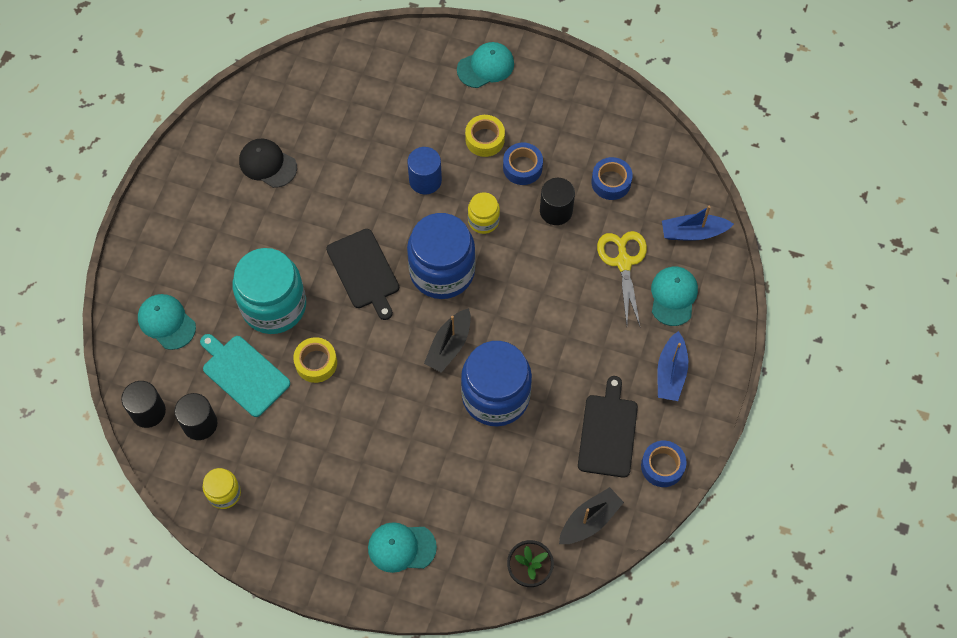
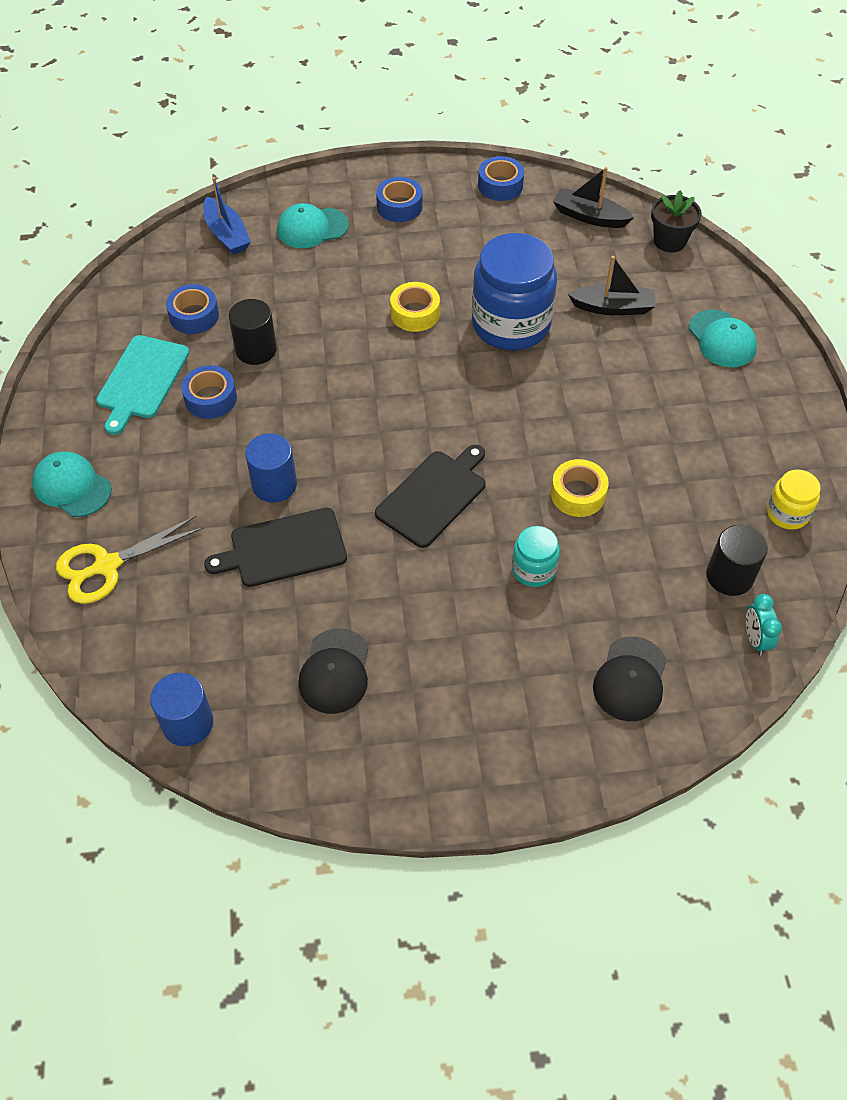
camera: 115 degrees left, 10 degrees down
black cylinder [121,381,166,428] -> turquoise clock [746,594,782,656]
turquoise cap [138,294,196,350] -> black cap [593,636,667,721]
turquoise cutting board [200,334,290,417] -> turquoise cutting board moved to [96,335,190,435]
turquoise jar [233,248,306,334] -> turquoise jar [512,526,560,587], size x0.49
blue jar [407,213,476,299] -> none
black boat [424,308,471,373] -> black boat moved to [568,256,656,315]
yellow tape [465,115,505,157] -> yellow tape moved to [390,282,440,332]
yellow jar [468,192,500,234] -> none
black cutting board [578,376,638,478] -> black cutting board moved to [204,508,347,587]
yellow scissors [597,231,647,326] -> yellow scissors moved to [56,516,204,604]
blue boat [657,331,688,401] -> blue tape [376,177,423,222]
none -> blue cylinder [150,673,213,746]

